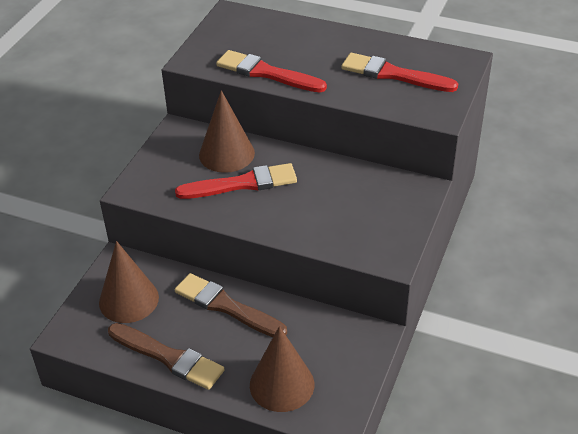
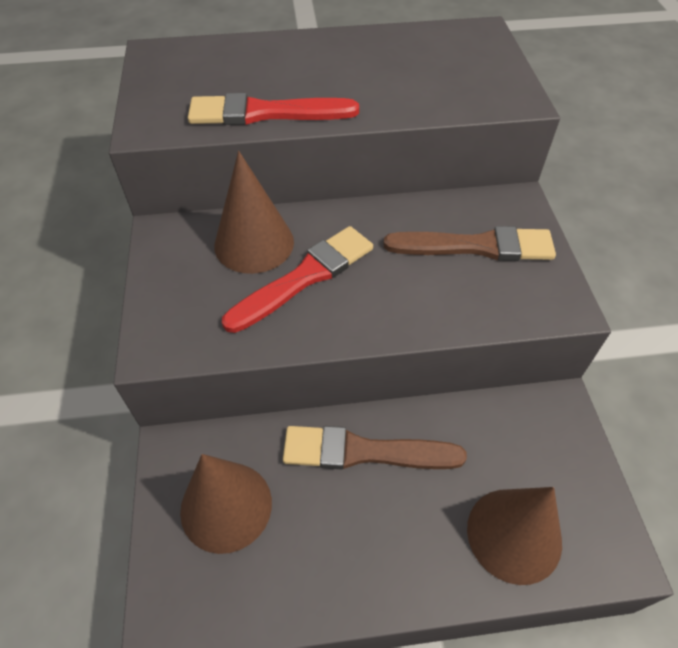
camera: 30 degrees left, 10 degrees up
brown brush [108,323,225,390] -> brown brush moved to [384,226,556,261]
red brush [341,53,458,92] -> none

